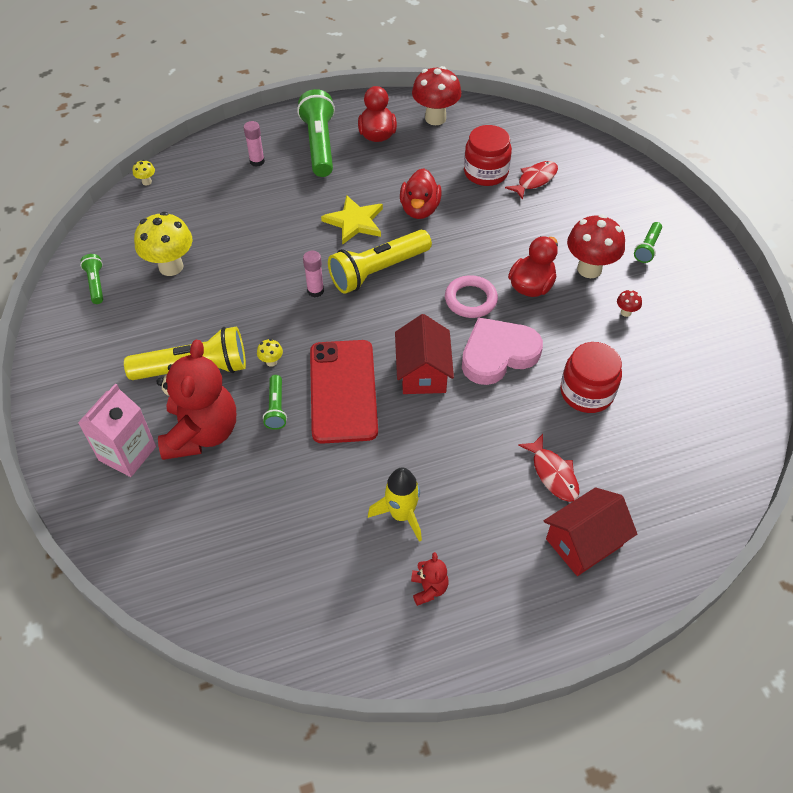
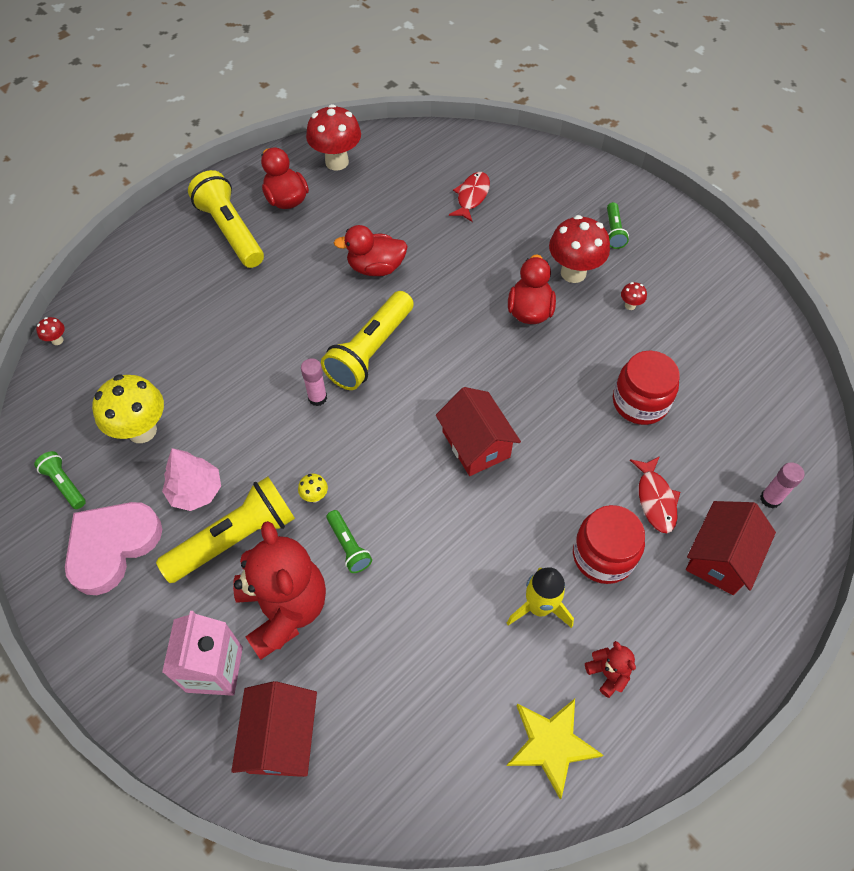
camera: 25 degrees left, 5 degrees up
yellow mushroom [133,160,155,186] -> red mushroom [36,317,65,345]
pink glue stick [244,121,265,167] -> pink glue stick moved to [760,462,805,508]
green flashlight [297,89,335,177] -> yellow flashlight [188,170,264,268]
red phone [310,340,378,444] -> none
yellow star [321,195,383,245] -> yellow star moved to [506,699,603,799]
red duck [400,168,442,219] -> red duck turned 105 degrees clockwise [334,225,408,276]
pink ring [445,275,498,318] -> none
pink heart [462,317,543,385] -> pink heart moved to [65,502,162,595]
red jar [464,125,512,186] -> red jar moved to [573,505,645,584]
red fish [518,434,580,502] -> red fish turned 45 degrees clockwise [630,456,680,533]
none -> pink tree [162,448,221,511]
none -> red house [231,681,317,777]

